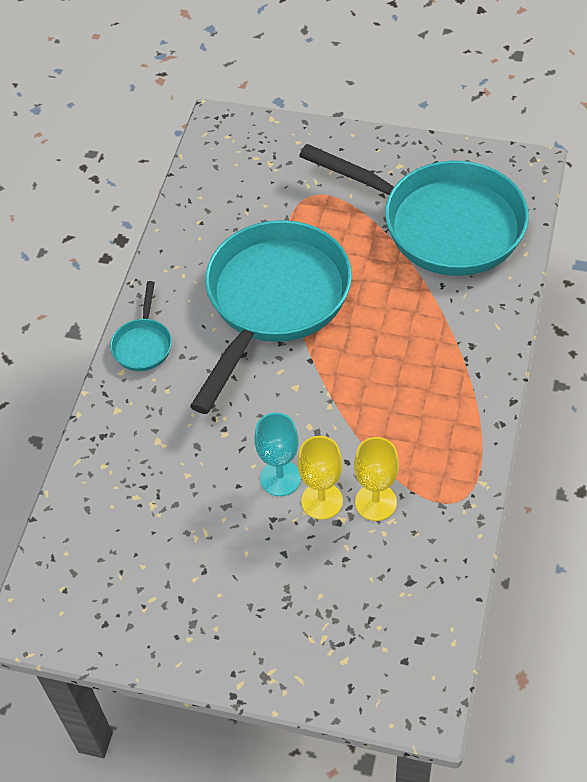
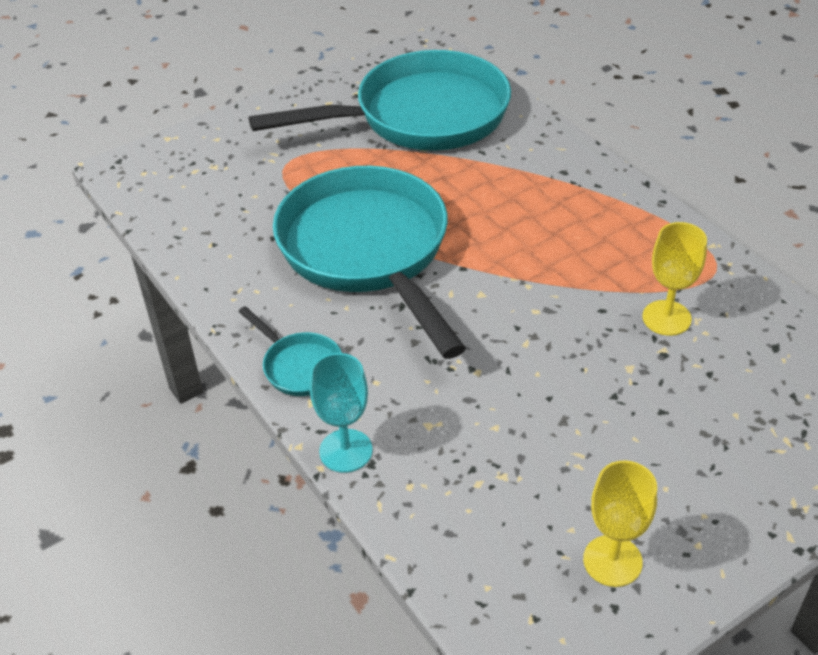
camera: 50 degrees left, 10 degrees down
turquoise goblet [255,413,301,496] -> turquoise goblet moved to [310,353,373,473]
yellow goblet [298,436,343,520] -> yellow goblet moved to [583,460,657,587]

